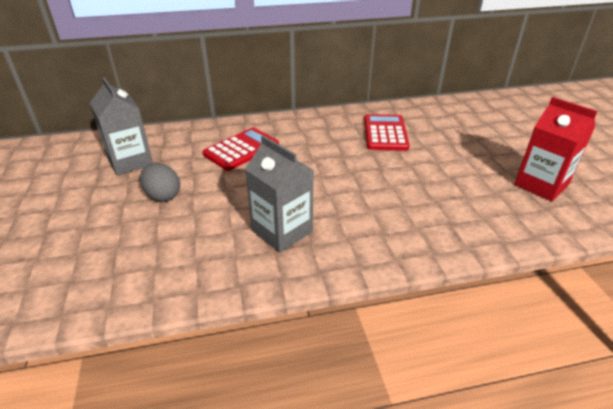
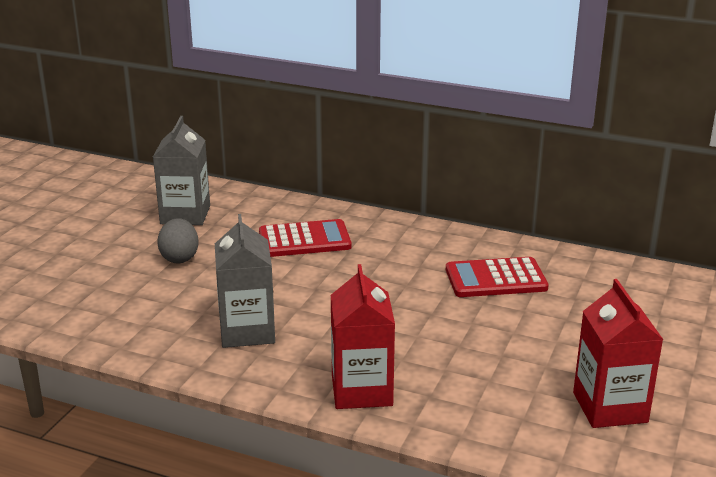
camera: 35 degrees right, 10 degrees down
red calculator [364,114,410,151] -> red calculator turned 135 degrees counterclockwise [446,257,549,297]
none -> red carton [331,264,395,409]

